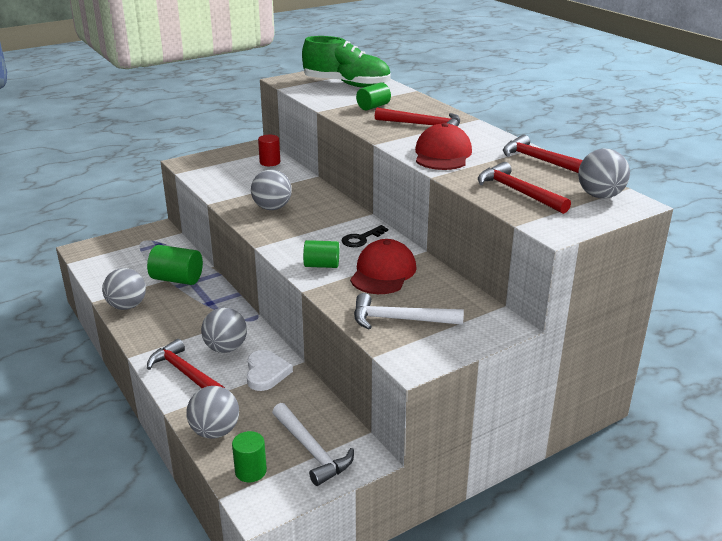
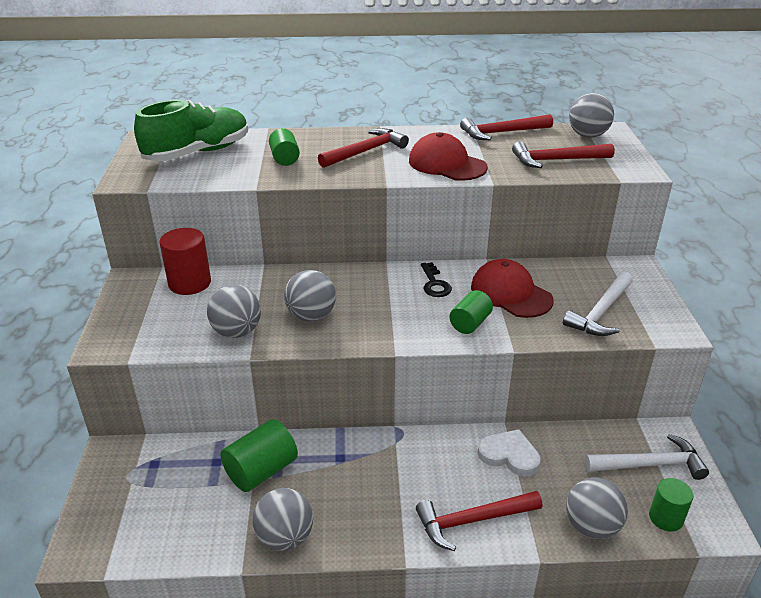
camera: 60 degrees left, 5 degrees up
grey ball [201,307,247,353] -> grey ball moved to [207,285,261,338]
red cylinder [258,135,280,166] -> red cylinder [159,228,211,295], size x1.53

